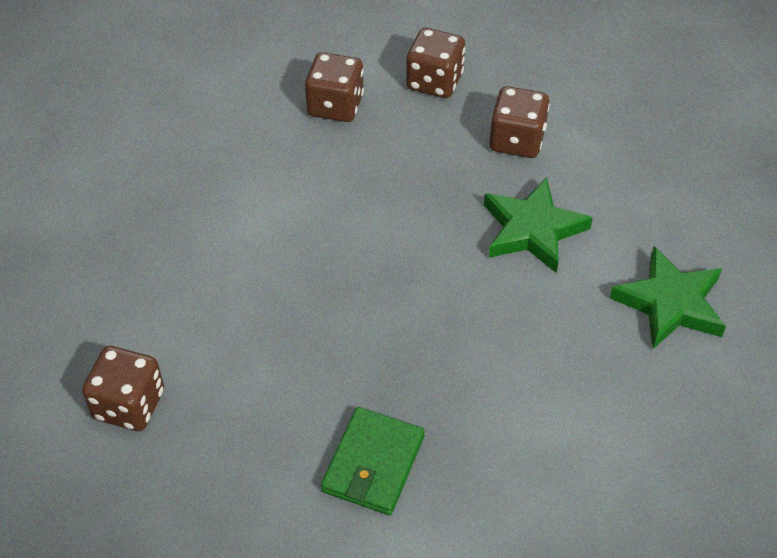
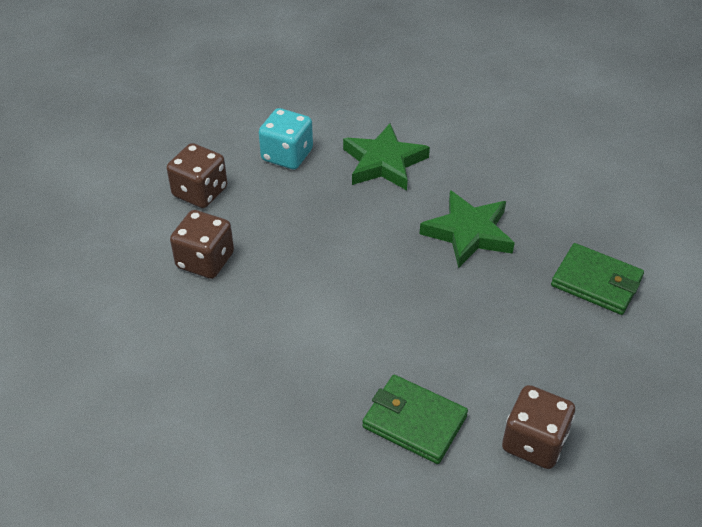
camera: 80 degrees left, 5 degrees down
brown dice [489,86,550,158] -> turquoise dice [259,108,313,169]
green star [610,246,726,349] -> green star moved to [420,190,515,268]
none -> green wallet [362,375,468,464]

